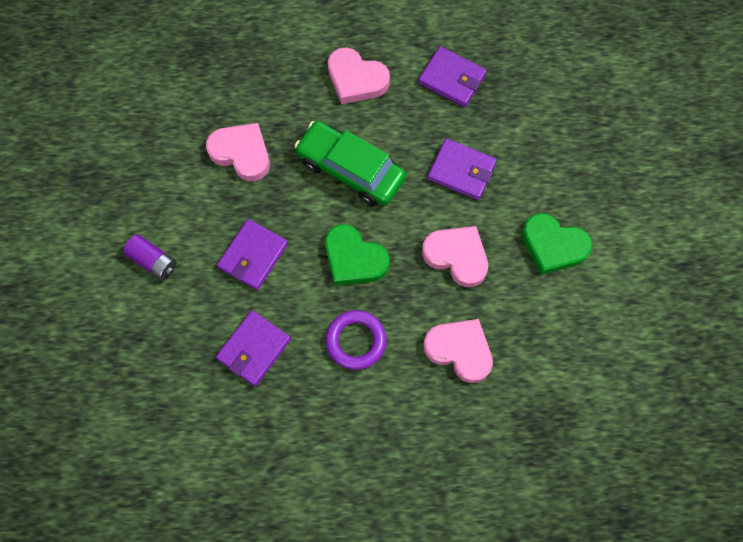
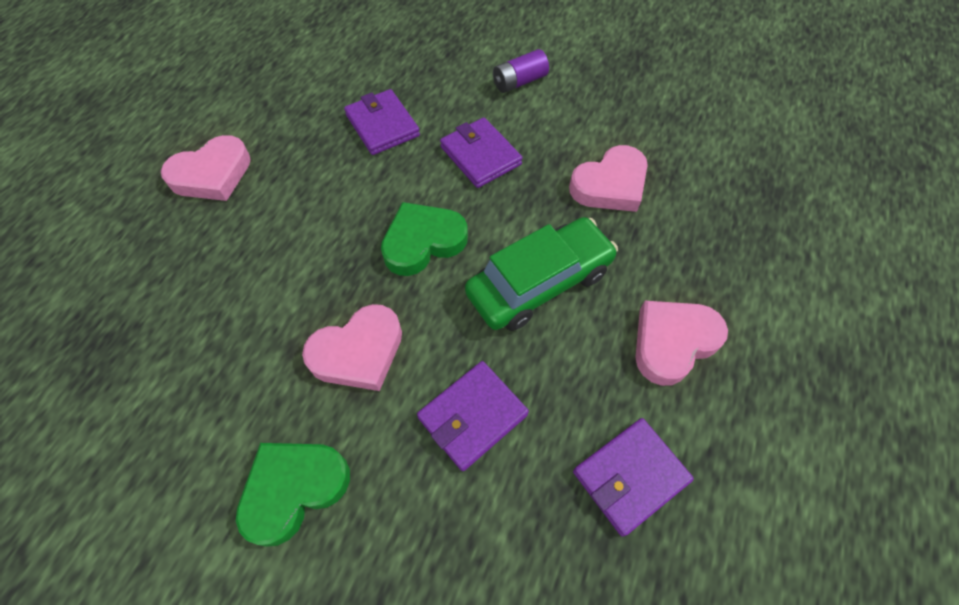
camera: 115 degrees right, 10 degrees down
purple ring [325,310,386,370] -> none
pink heart [424,319,493,383] -> pink heart moved to [161,135,251,201]

